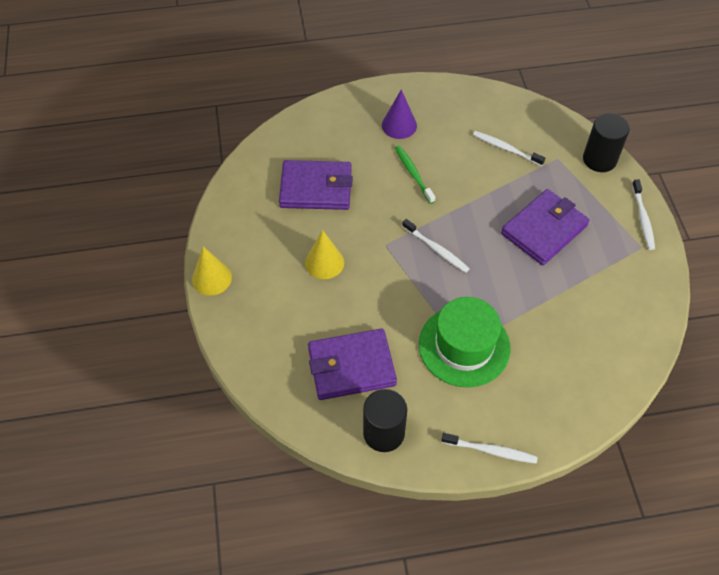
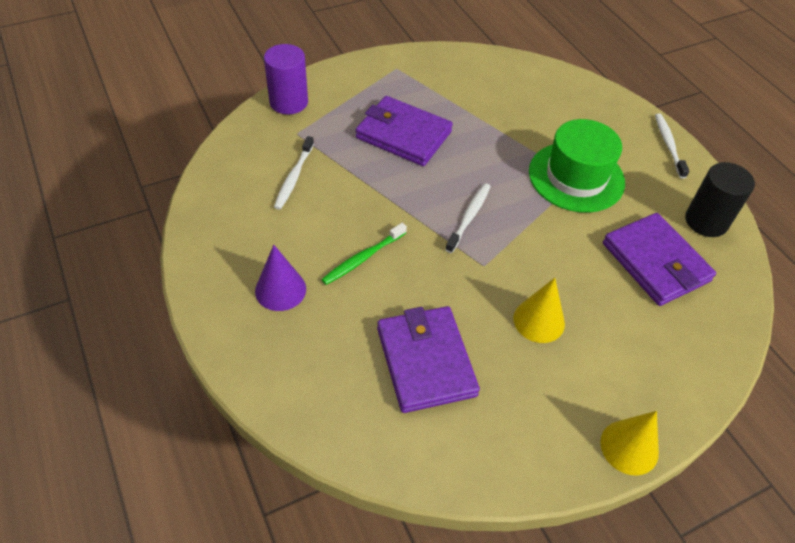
camera: 110 degrees left, 5 degrees down
black cylinder [583,113,630,172] -> purple cylinder [264,44,308,115]
white toothbrush [632,180,655,250] -> none

